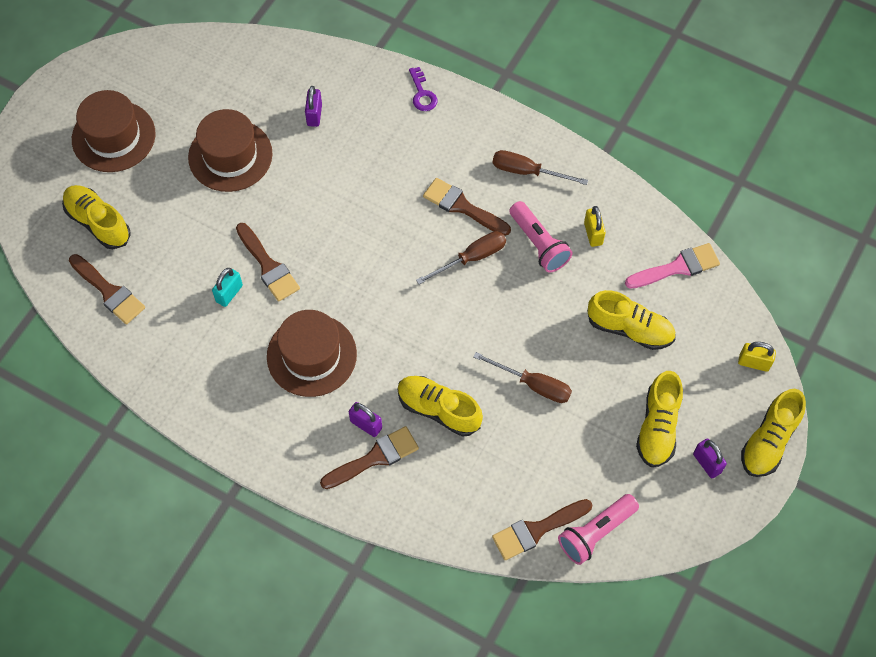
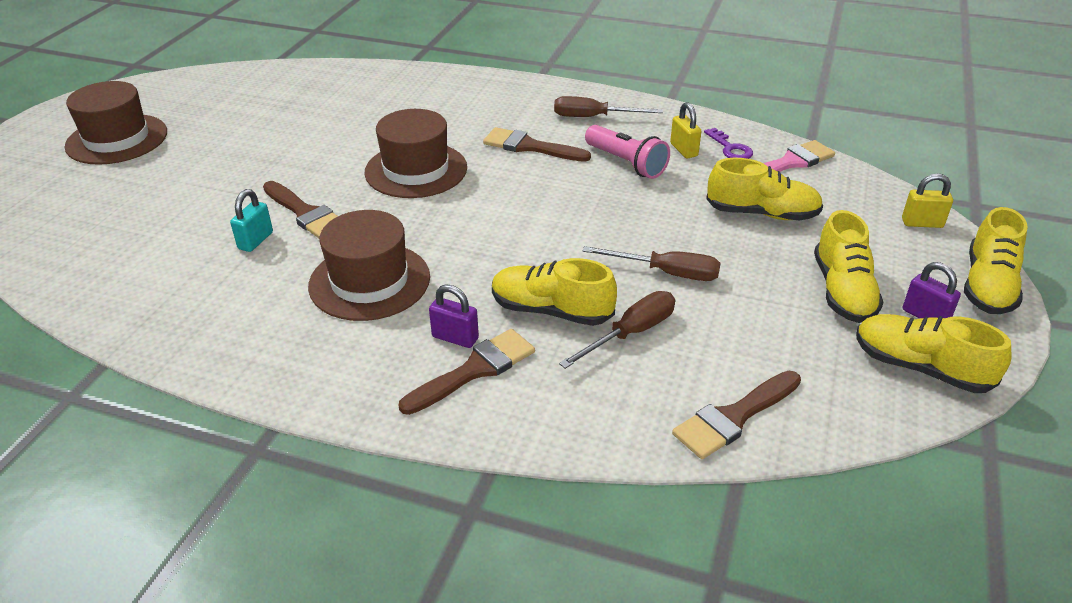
camera: 10 degrees left, 25 degrees down
yellow shoe [62,185,131,249] -> yellow shoe moved to [856,314,1011,393]
brown brush [69,254,145,324] -> none
brown hat [188,109,273,192] -> brown hat moved to [364,109,467,198]
purple padlock [305,86,322,127] -> none
purple key [409,67,437,111] -> purple key moved to [704,128,753,159]
brown screwdriver [416,231,506,284] -> brown screwdriver moved to [559,291,675,369]
pink flashlight [558,494,639,565] -> none

